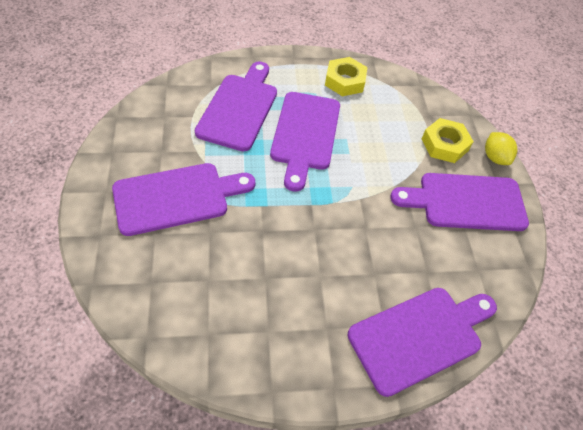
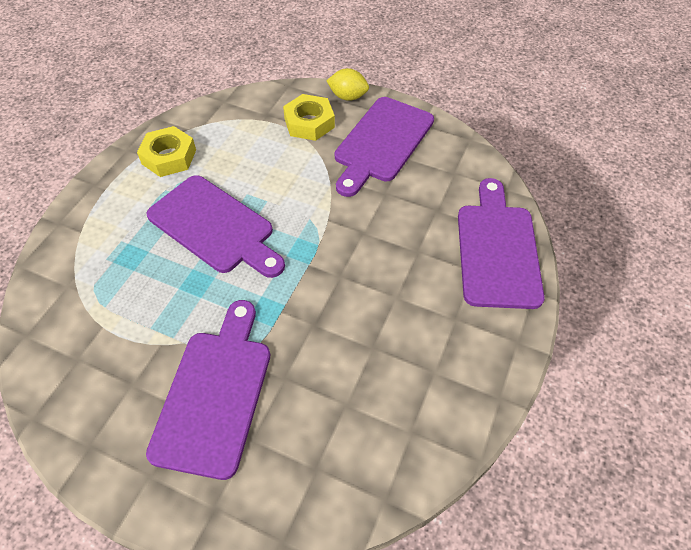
camera: 55 degrees left, 0 degrees up
purple cutting board [195,61,277,152] -> none

